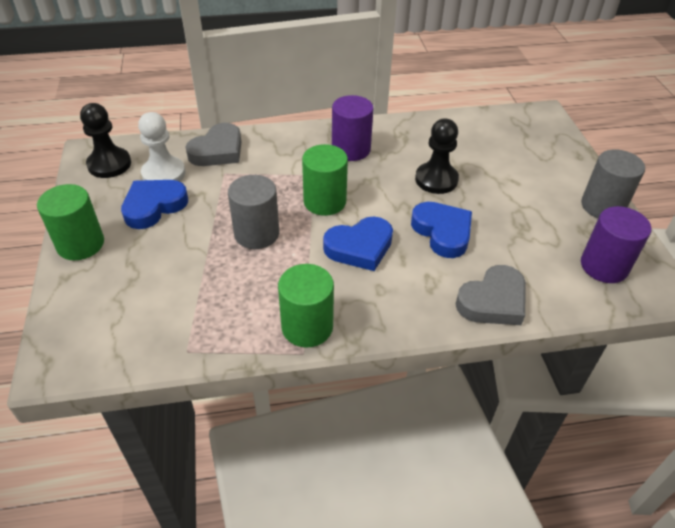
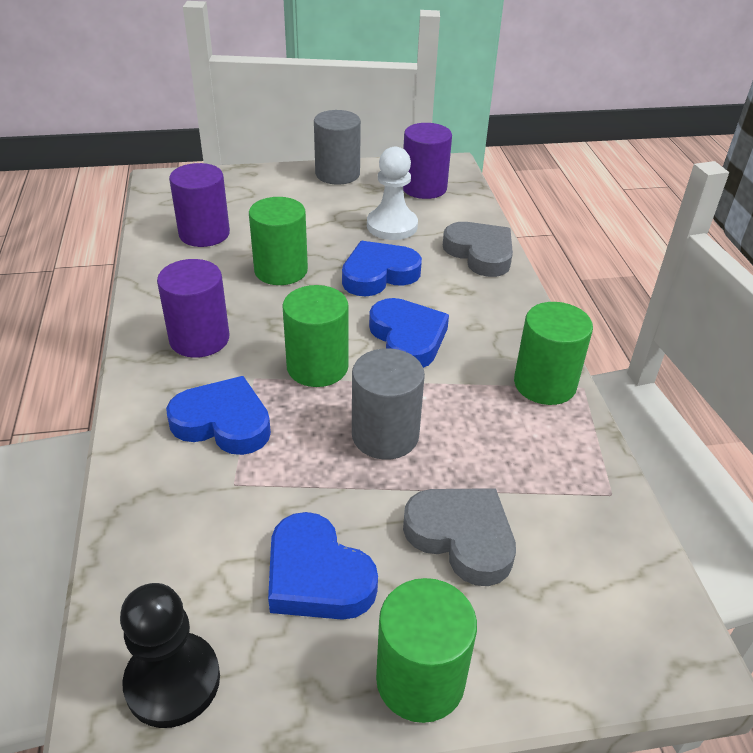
camera: 90 degrees left, 5 degrees down
white pawn [138,112,185,182] -> white pawn moved to [367,147,418,240]
grey heart [186,123,241,166] -> grey heart moved to [403,488,516,586]
black pawn [415,118,459,194] -> green cylinder [249,197,308,285]
none -> blue heart [166,376,271,455]
none -> purple cylinder [169,163,230,247]

